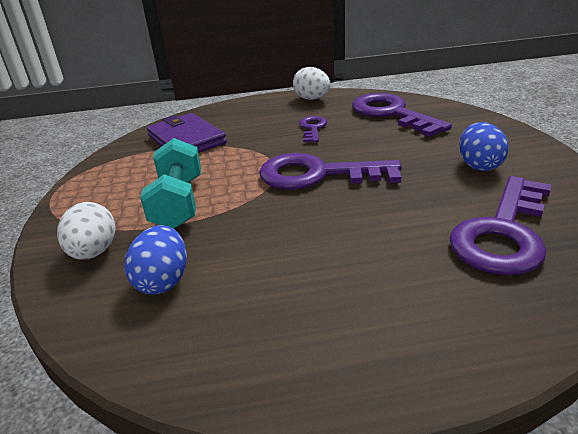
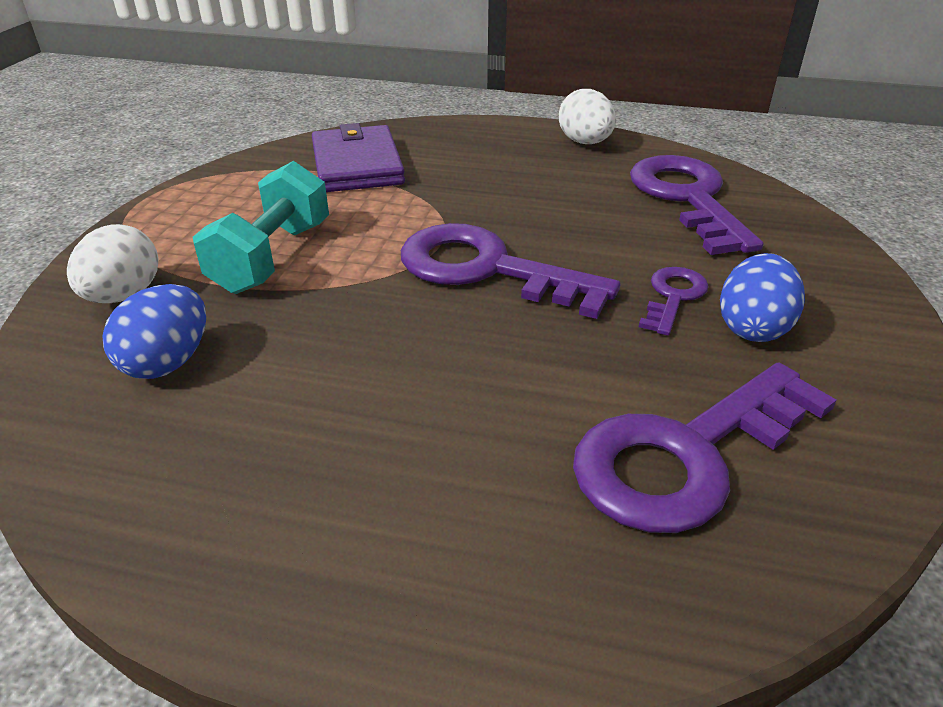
camera: 20 degrees right, 5 degrees up
purple key [299,116,327,142] -> purple key moved to [639,267,709,336]

